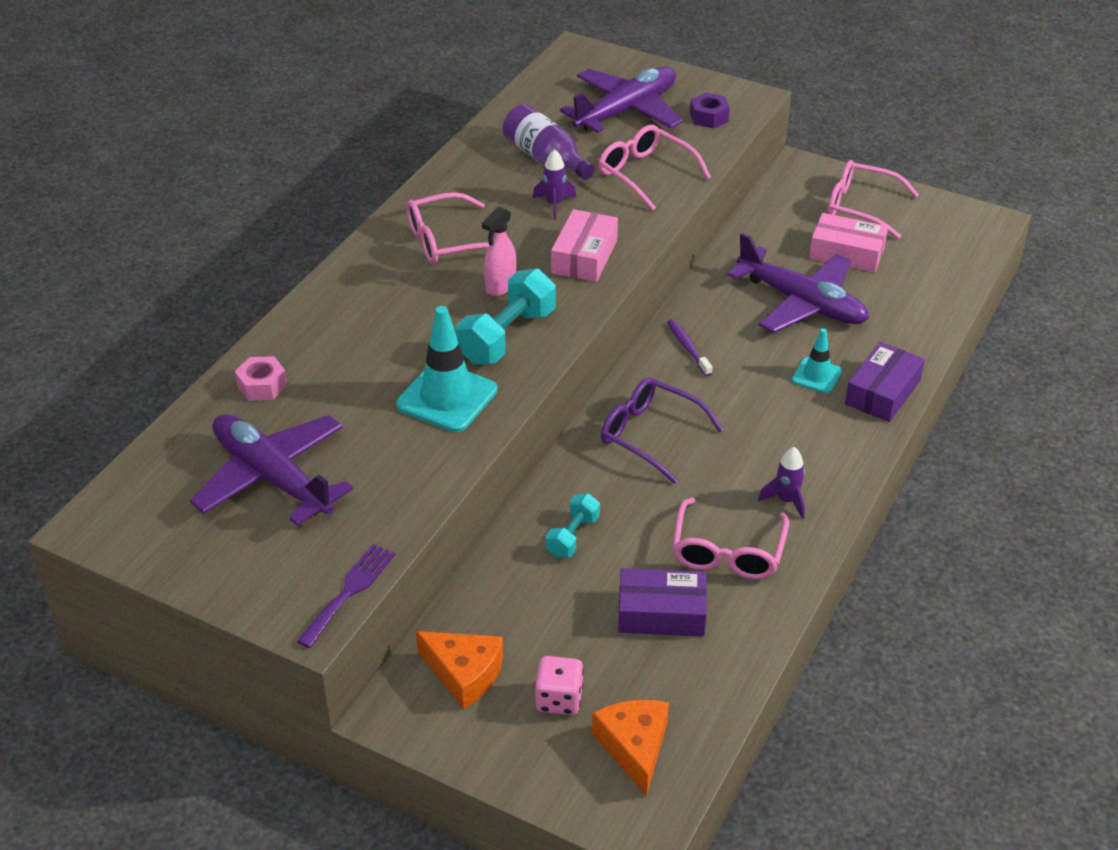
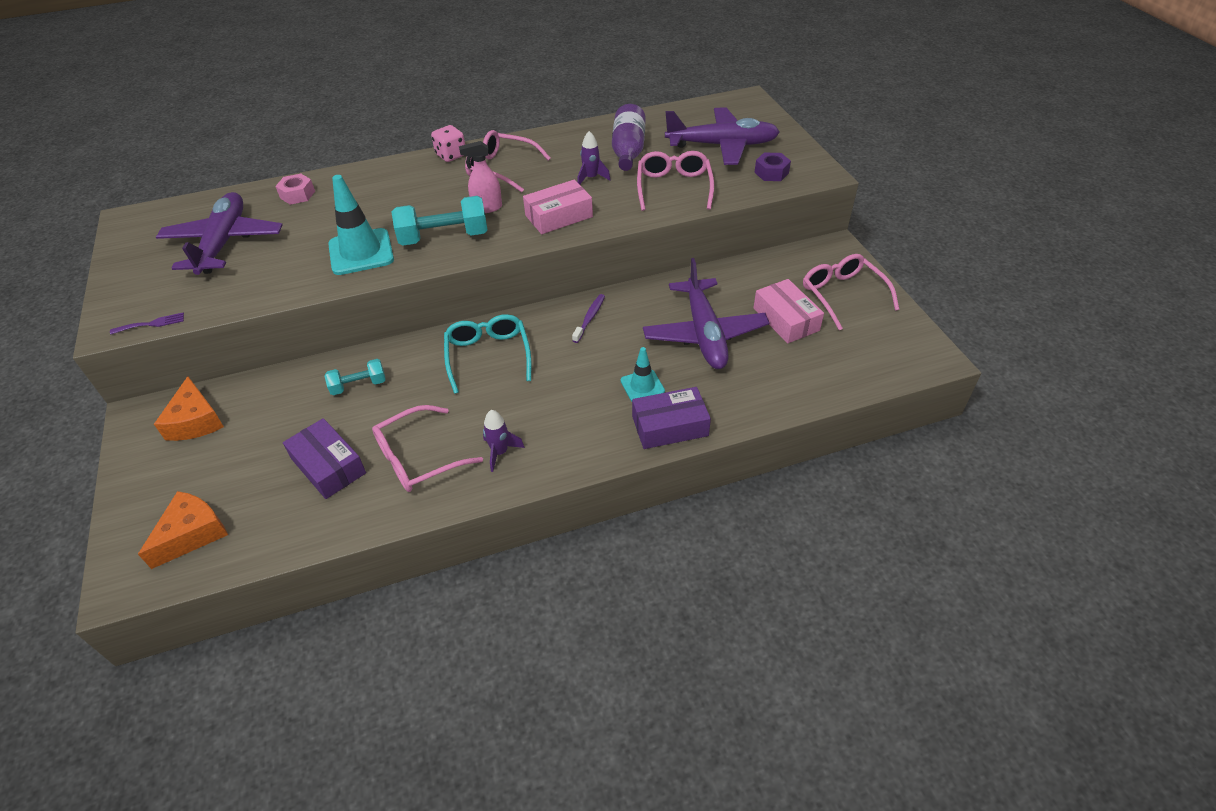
camera: 45 degrees right, 5 degrees up
purple fork [297,544,396,648] -> purple fork [110,312,184,335], size x0.65
pink dice [535,656,584,715] -> pink dice moved to [431,125,465,162]
purple glasses [601,377,724,483] -> turquoise glasses [444,314,531,394]

